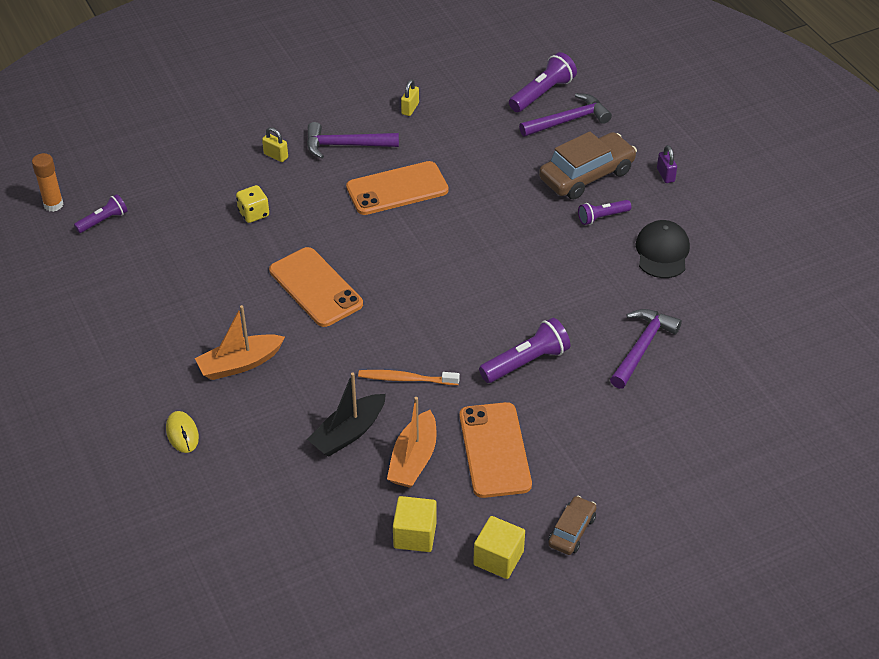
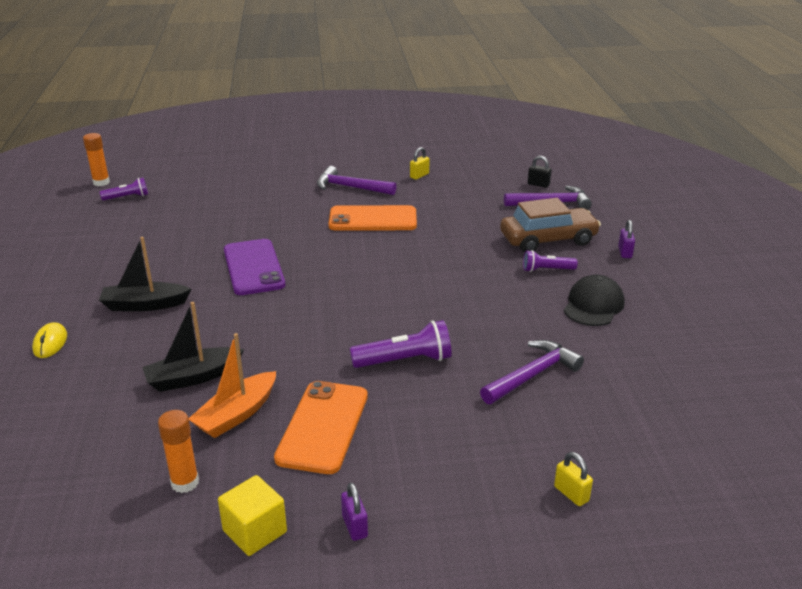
camera: 20 degrees right, 15 degrees down
orange boat [195,305,285,380] -> black boat [99,237,191,311]
yellow dice [236,185,269,223] -> none
yellow padlock [262,127,288,162] -> yellow padlock moved to [554,452,593,506]
orange phone [269,247,363,327] -> purple phone [224,239,285,295]
orange toothbrush [358,370,460,385] -> none
yellow cube [393,496,437,552] -> orange glue stick [158,410,199,493]
purple flashlight [509,52,577,112] -> black padlock [528,156,551,188]
brown car [548,496,596,555] -> purple padlock [341,482,368,541]

